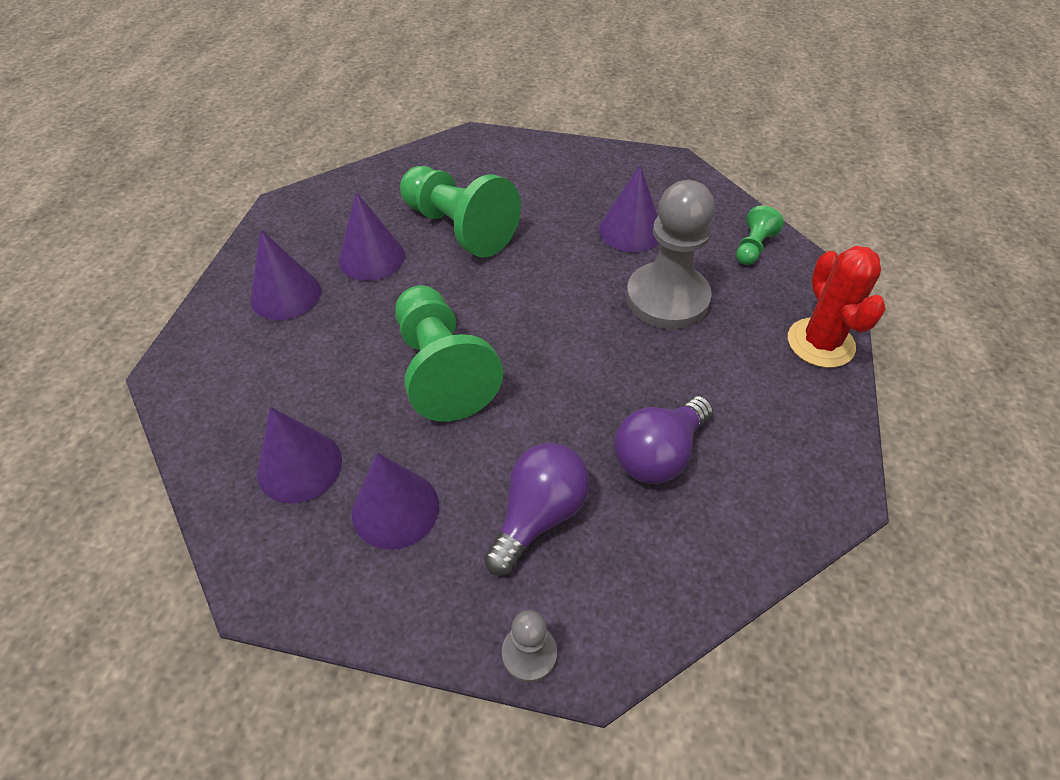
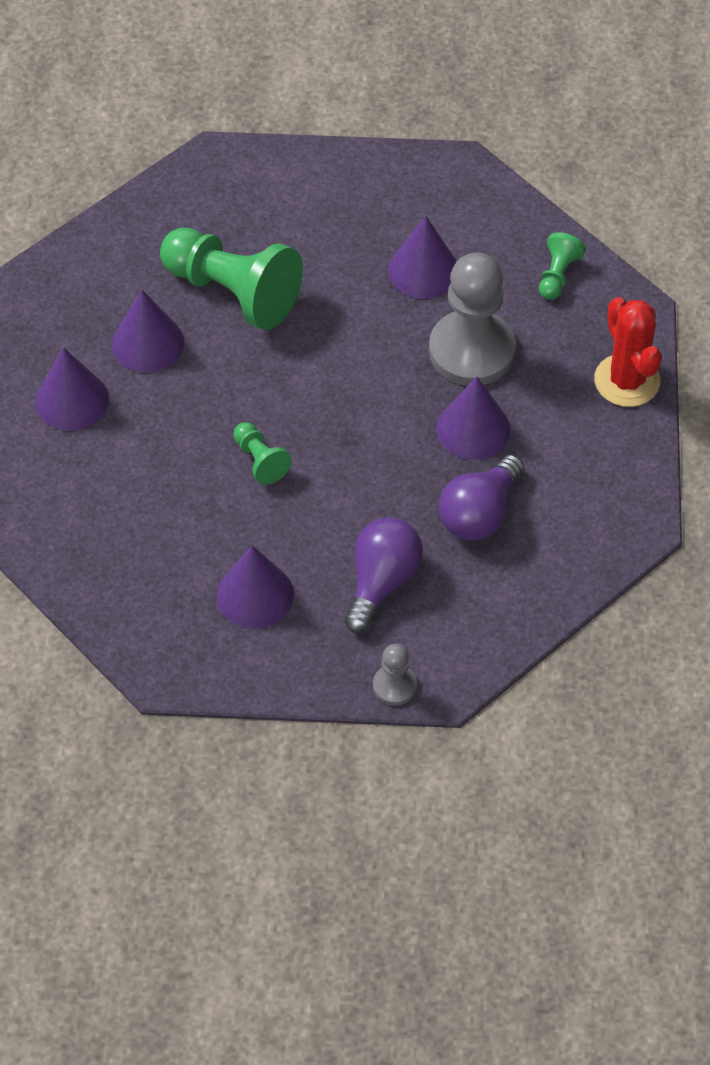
camera: 10 degrees left, 5 degrees up
purple cone [257,407,342,503] -> purple cone moved to [436,377,510,460]
green pawn [395,285,503,422] -> green pawn [233,422,292,485], size x0.47

